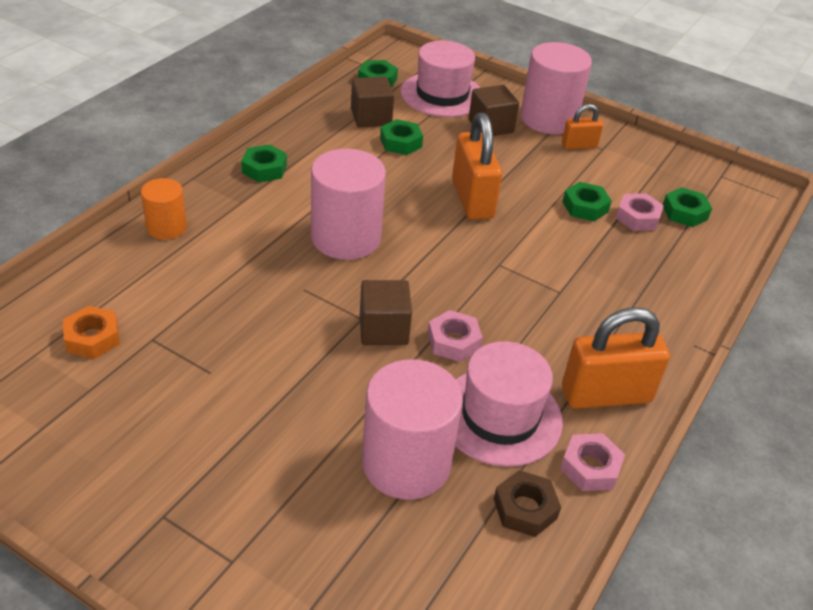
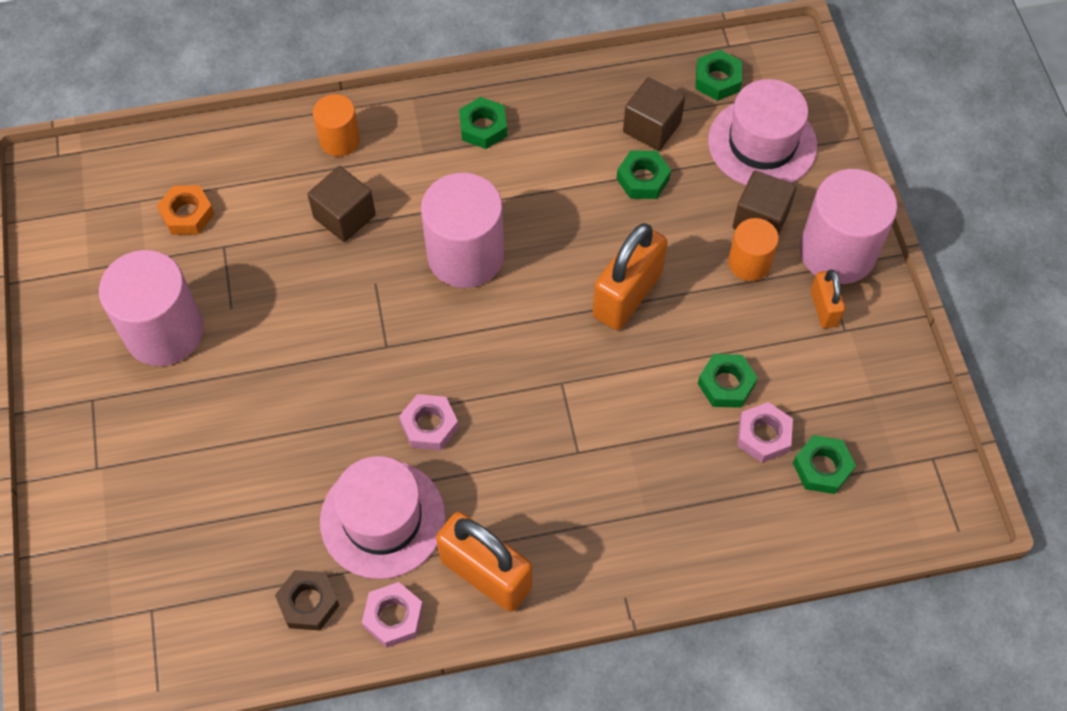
camera: 50 degrees right, 20 degrees up
brown cube [360,280,412,345] -> brown cube moved to [307,166,376,242]
pink cylinder [362,359,463,500] -> pink cylinder moved to [99,250,204,366]
orange padlock [562,104,603,149] -> orange padlock turned 45 degrees clockwise [811,270,845,328]
none -> orange cylinder [728,218,779,281]

